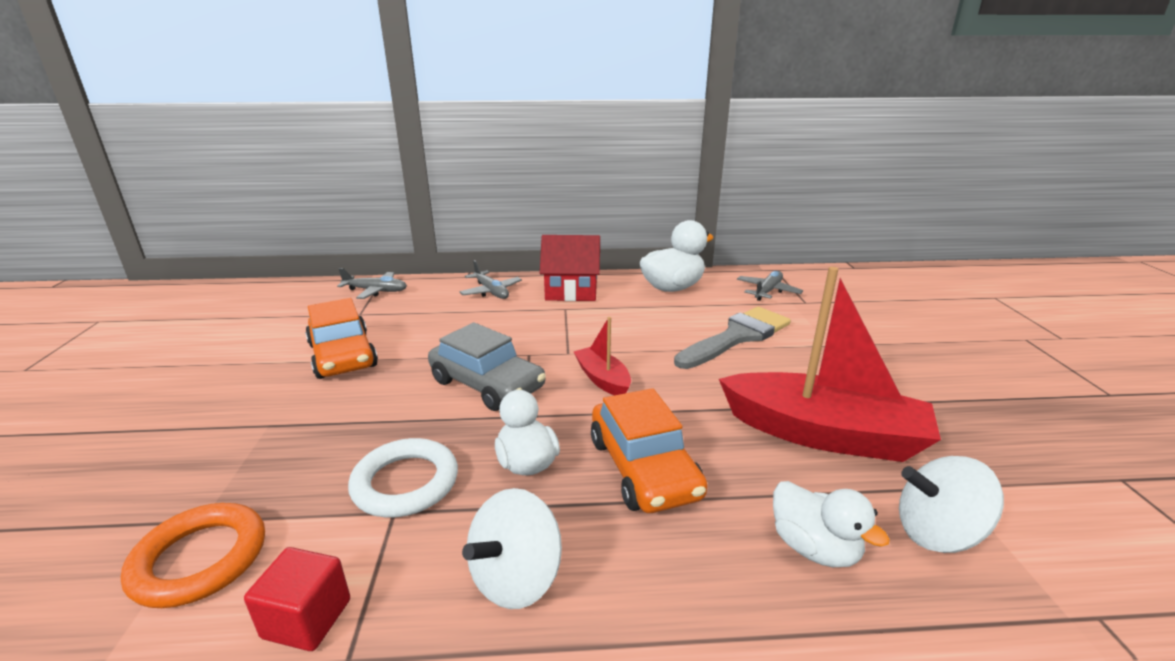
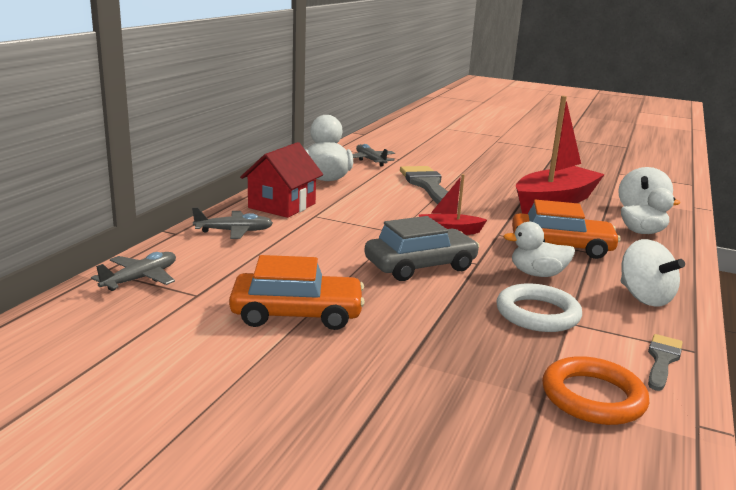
camera: 65 degrees left, 5 degrees down
red cube [244,547,350,651] -> grey brush [648,334,683,391]

